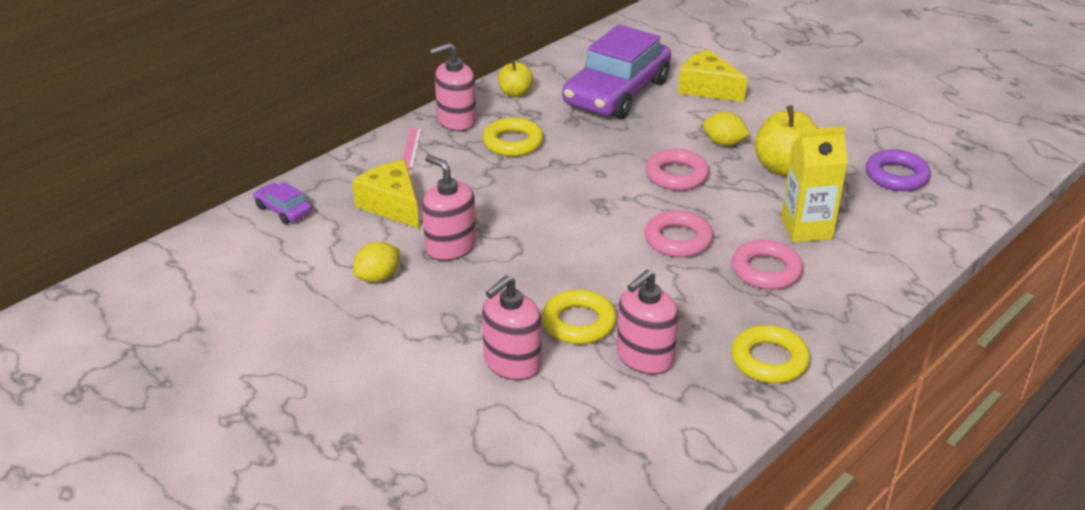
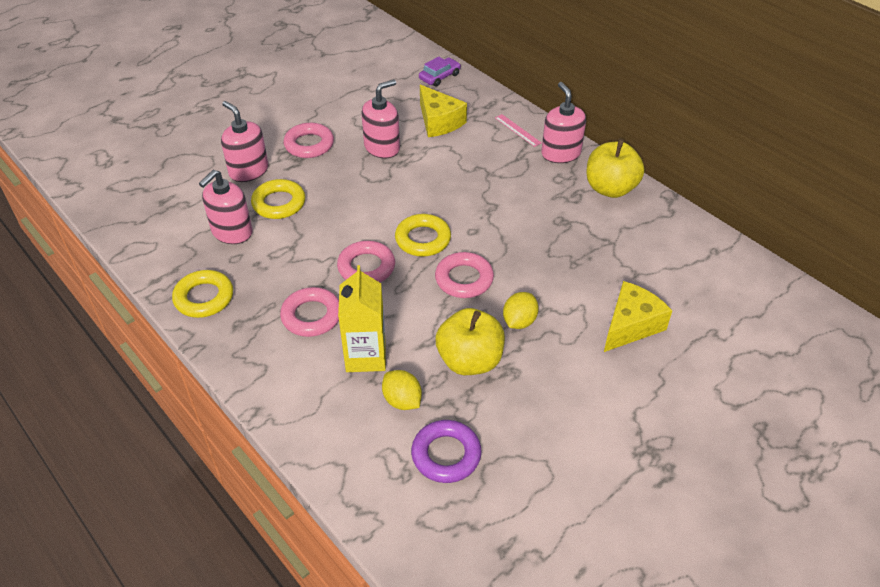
camera: 95 degrees right, 10 degrees up
yellow cheese [352,160,419,229] -> yellow cheese turned 90 degrees clockwise [420,85,467,137]
yellow lemon [353,242,400,283] -> yellow lemon moved to [382,370,422,410]
pink ruler [403,128,422,169] -> pink ruler turned 45 degrees clockwise [495,114,542,147]
yellow ring [483,118,543,157] -> yellow ring moved to [395,214,451,257]
yellow apple [498,60,533,97] -> yellow apple [586,139,645,198], size x1.70
purple car [562,24,671,119] -> none
pink soap dispenser [617,270,679,374] -> pink soap dispenser turned 105 degrees counterclockwise [199,170,253,244]
none -> pink ring [283,123,334,158]

